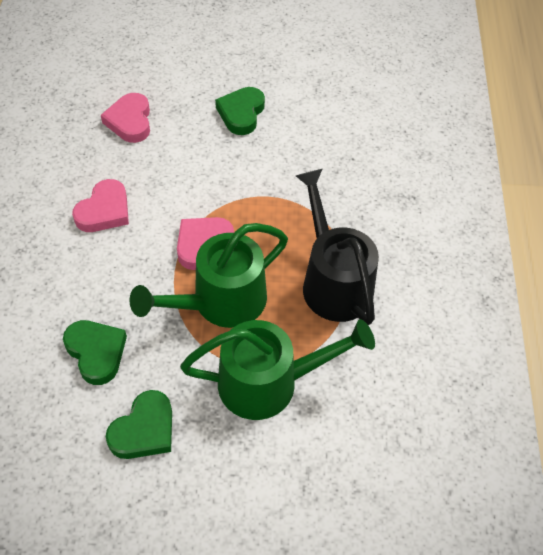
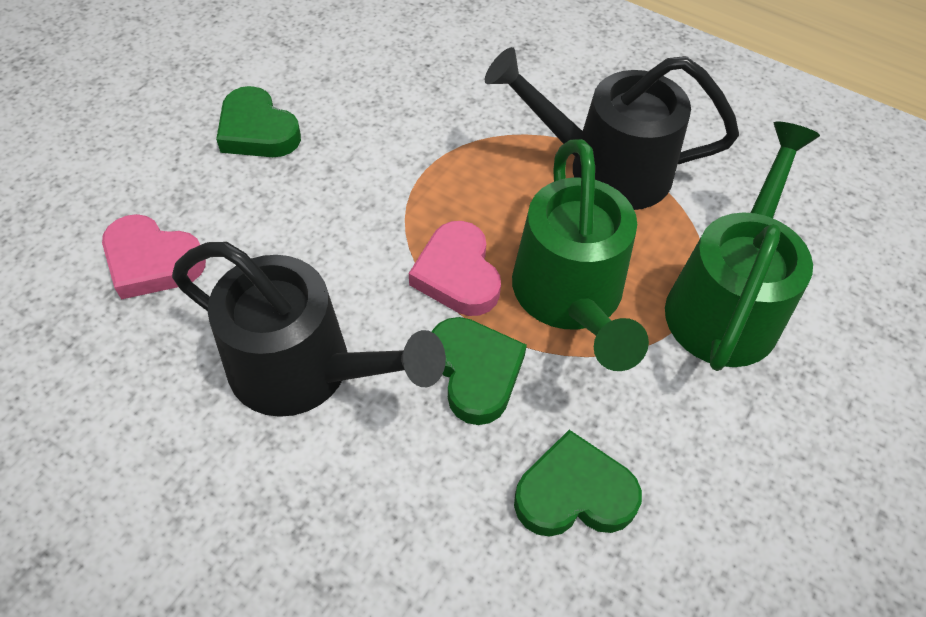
camera: 60 degrees left, 0 degrees up
pink heart [72,179,129,232] -> black watering can [172,242,446,417]
green heart [106,390,172,459] -> green heart moved to [431,317,527,425]

